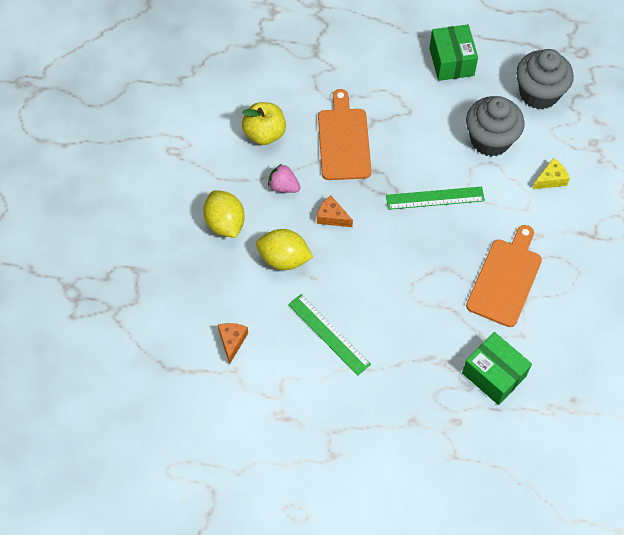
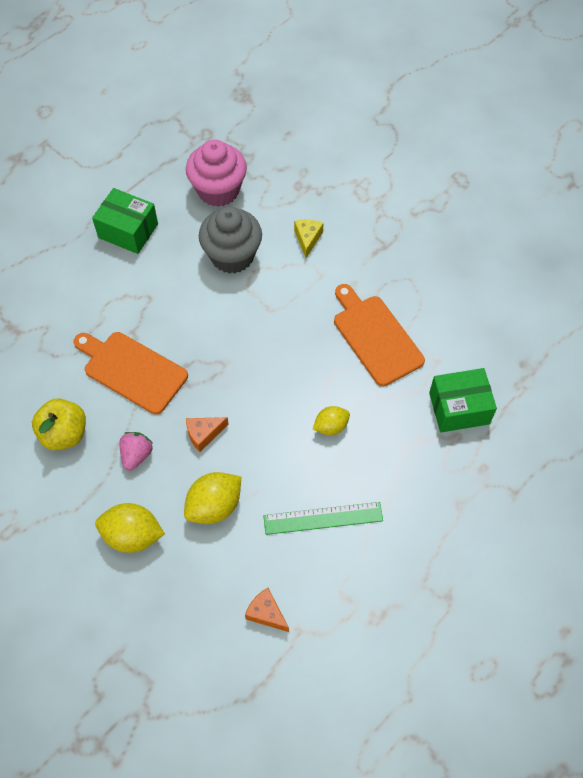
camera: 55 degrees left, 0 degrees up
pink strawberry [268,164,300,193] -> pink strawberry turned 135 degrees clockwise [119,432,153,471]
green ruler [386,187,485,210] -> none
grey cupcake [516,49,574,109] -> pink cupcake [186,140,247,207]
none -> yellow lemon [313,406,350,435]

